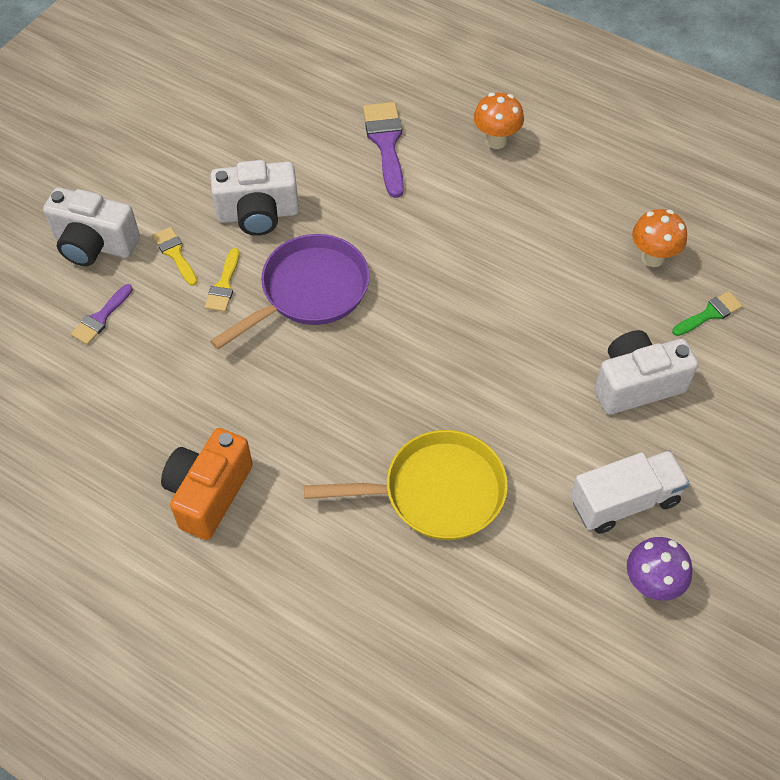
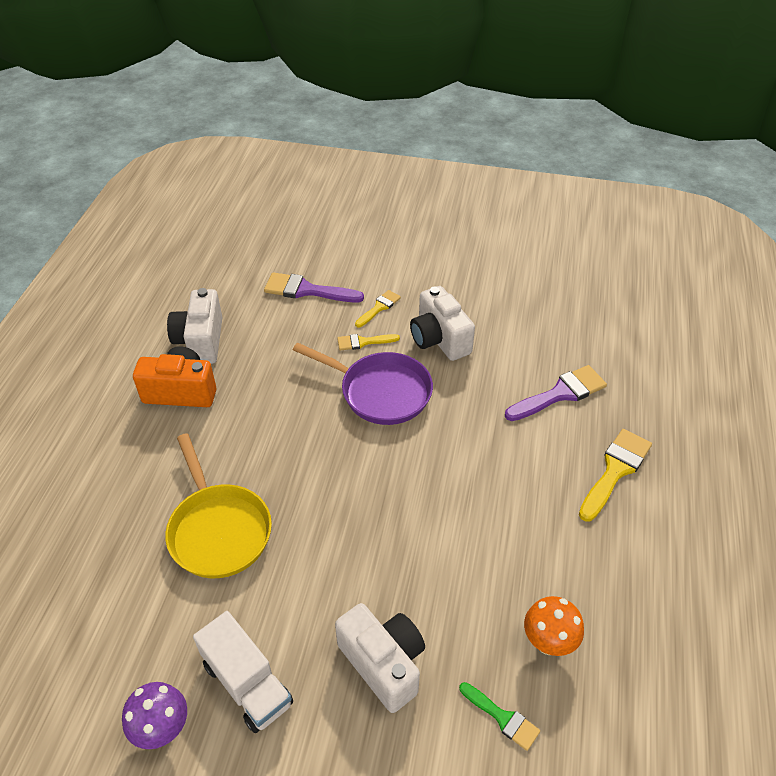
camera: 70 degrees right, 10 degrees down
white camera [43,187,140,266] -> white camera moved to [167,288,223,364]
purple brush [71,284,133,345] -> purple brush [264,272,364,302], size x1.70
orange mushroom [474,92,524,149] -> yellow brush [579,429,652,522]

